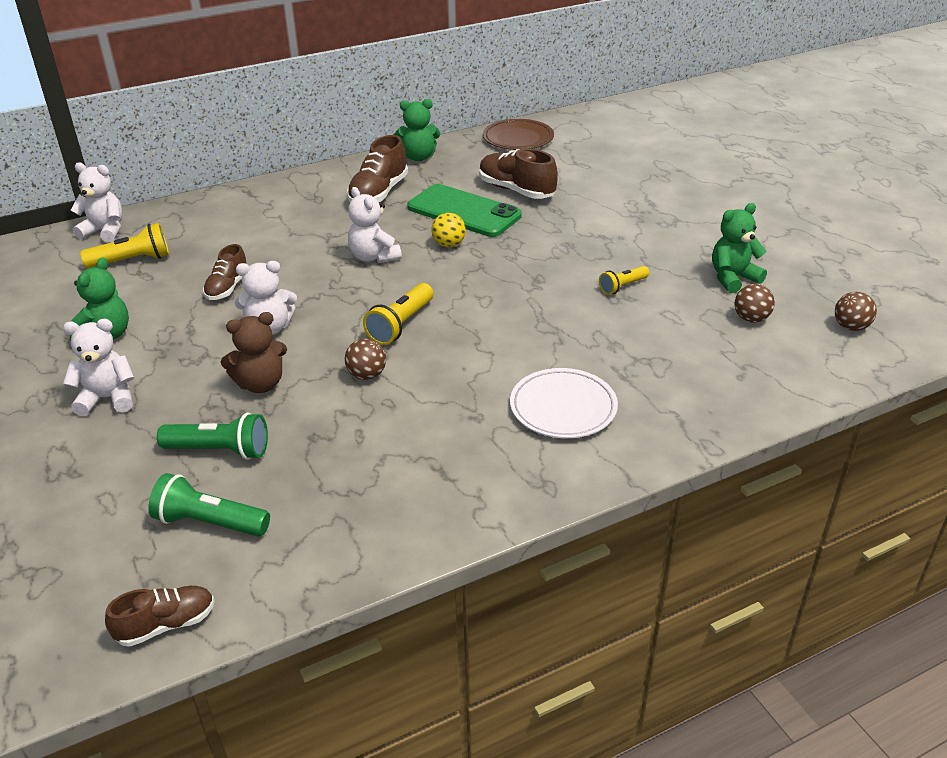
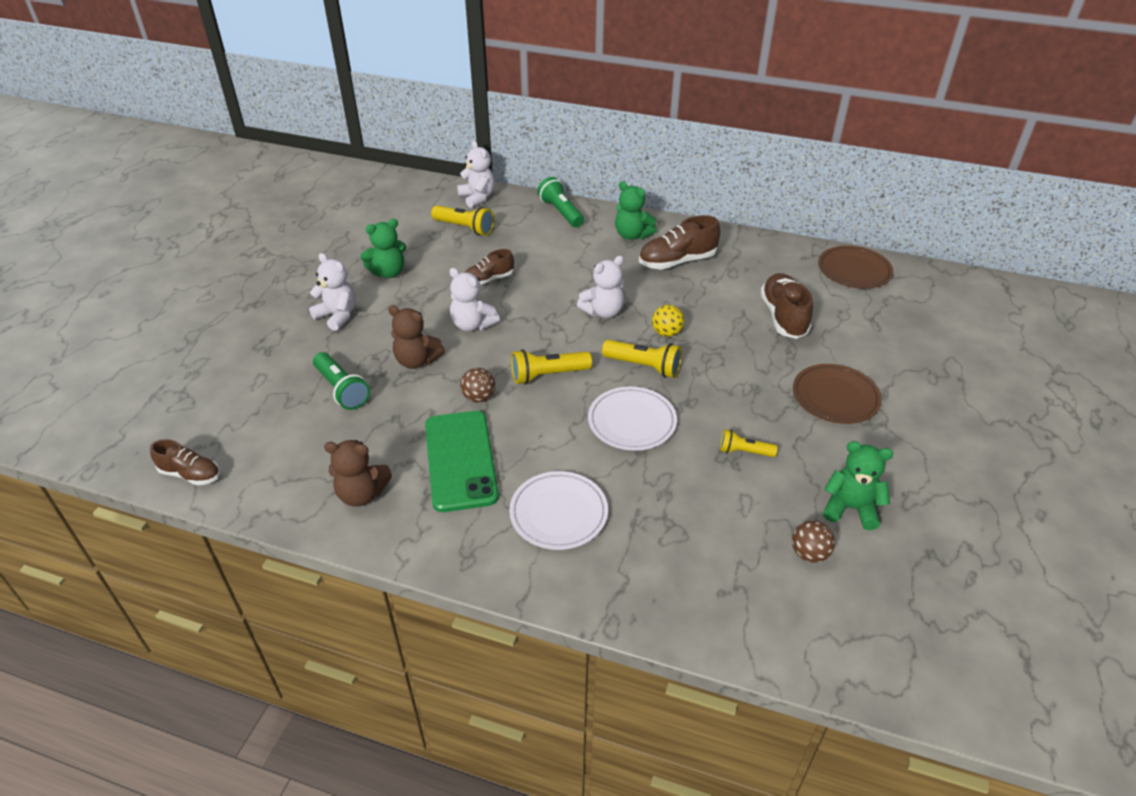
camera: 45 degrees right, 5 degrees up
green flashlight [148,473,270,536] -> green flashlight moved to [537,177,584,227]
white teddy bear [348,187,402,263] -> white teddy bear turned 135 degrees counterclockwise [577,256,624,318]
green teddy bear [394,99,440,161] -> green teddy bear moved to [615,181,657,240]
green phone [407,184,522,237] -> green phone moved to [425,411,499,512]
brown ball [835,292,877,331] -> none
none -> brown teddy bear [324,440,392,507]
none -> white plate [588,387,677,451]
none -> yellow flashlight [602,340,682,378]
none -> brown plate [793,364,882,424]

